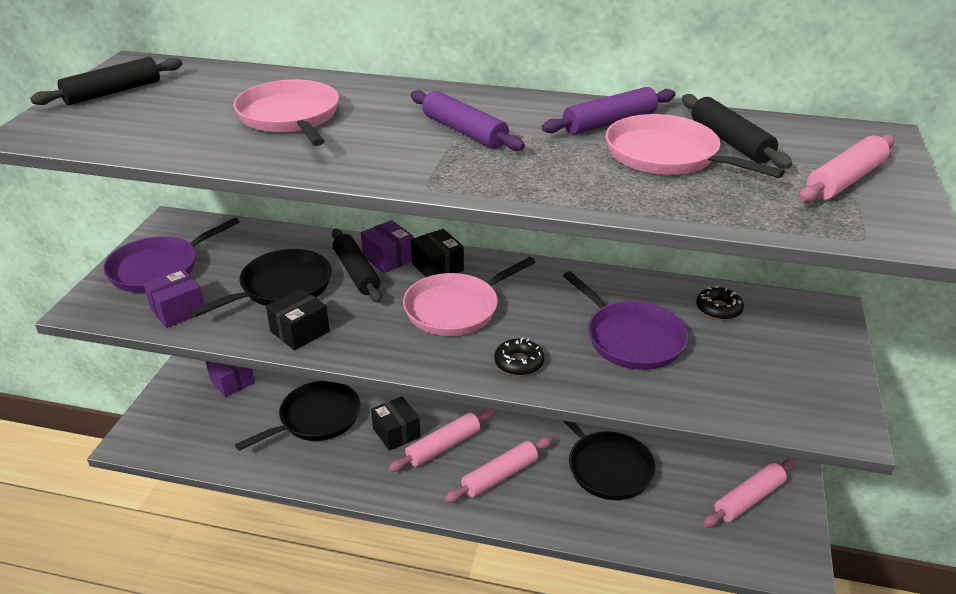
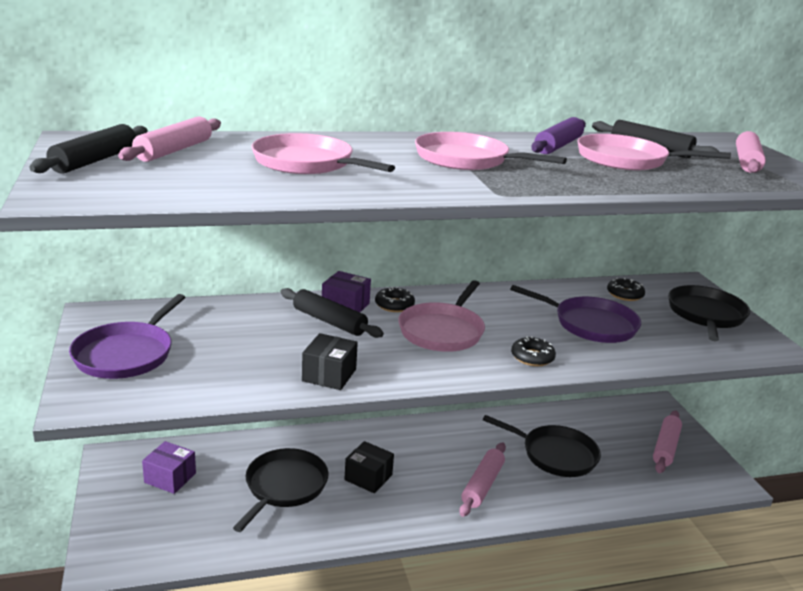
camera: 30 degrees left, 10 degrees down
purple box [143,269,204,328] -> none
black pan [190,249,332,317] -> black pan moved to [668,285,750,341]
pink rolling pin [388,409,495,472] -> pink rolling pin moved to [118,116,221,162]
purple rolling pin [411,90,525,151] -> pink pan [415,132,567,170]
black box [411,229,464,277] -> black donut [375,287,415,312]

